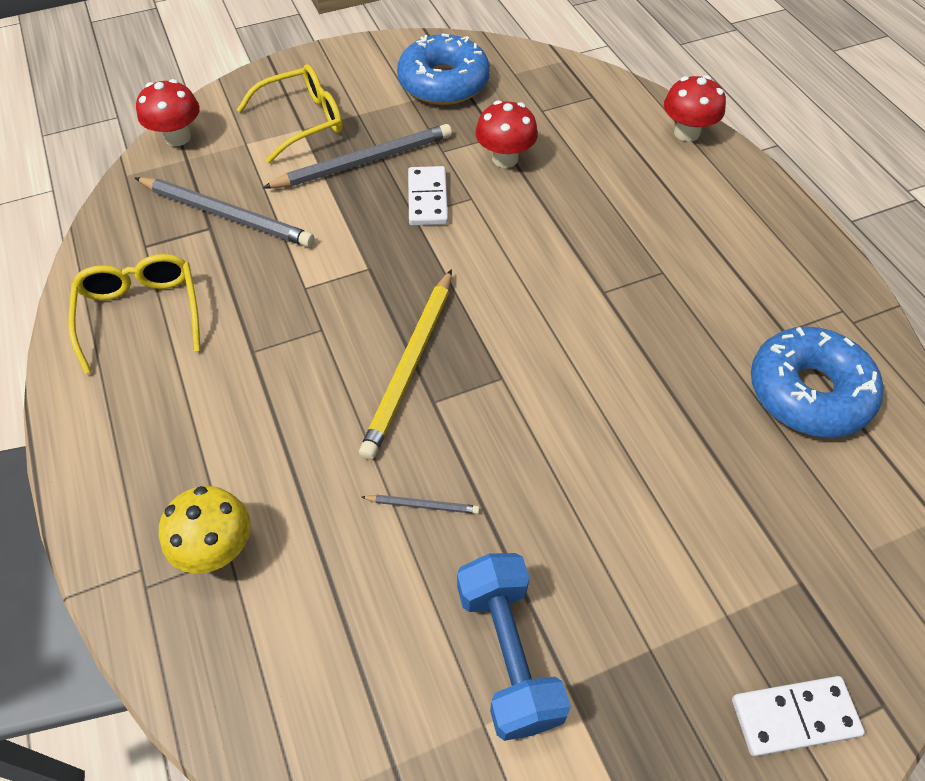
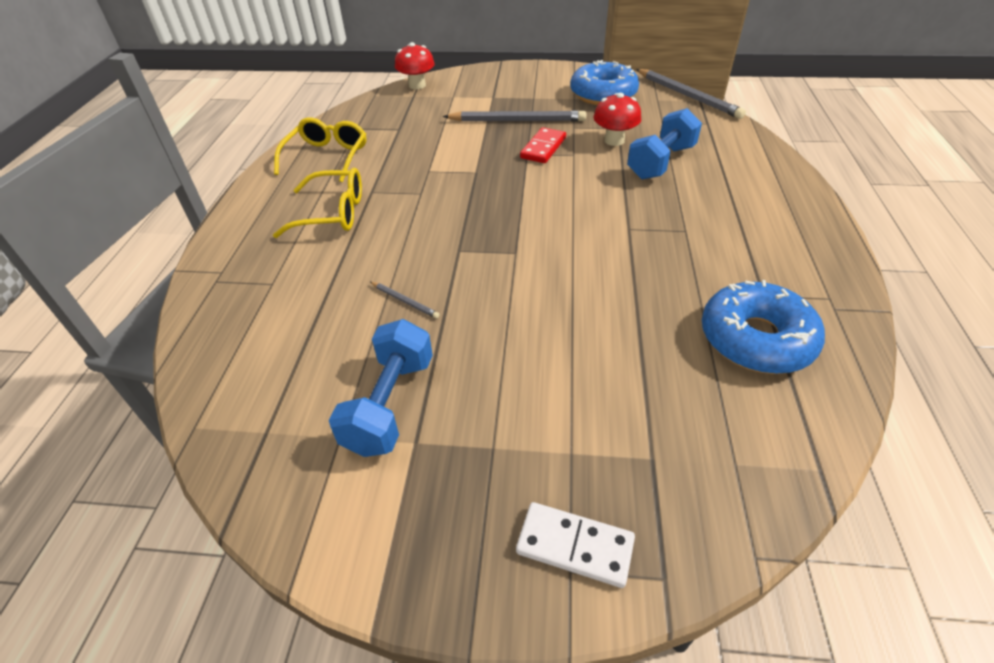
camera: 30 degrees right, 10 degrees down
grey pencil [135,177,314,247] -> grey pencil moved to [636,69,746,119]
yellow mushroom [159,486,251,573] -> none
yellow glasses [237,64,343,163] -> yellow glasses moved to [273,168,362,238]
yellow pencil [359,269,452,460] -> none
white domino [408,166,448,226] -> red domino [520,127,566,163]
red mushroom [664,75,726,142] -> none
none -> blue dumbbell [627,108,702,179]

